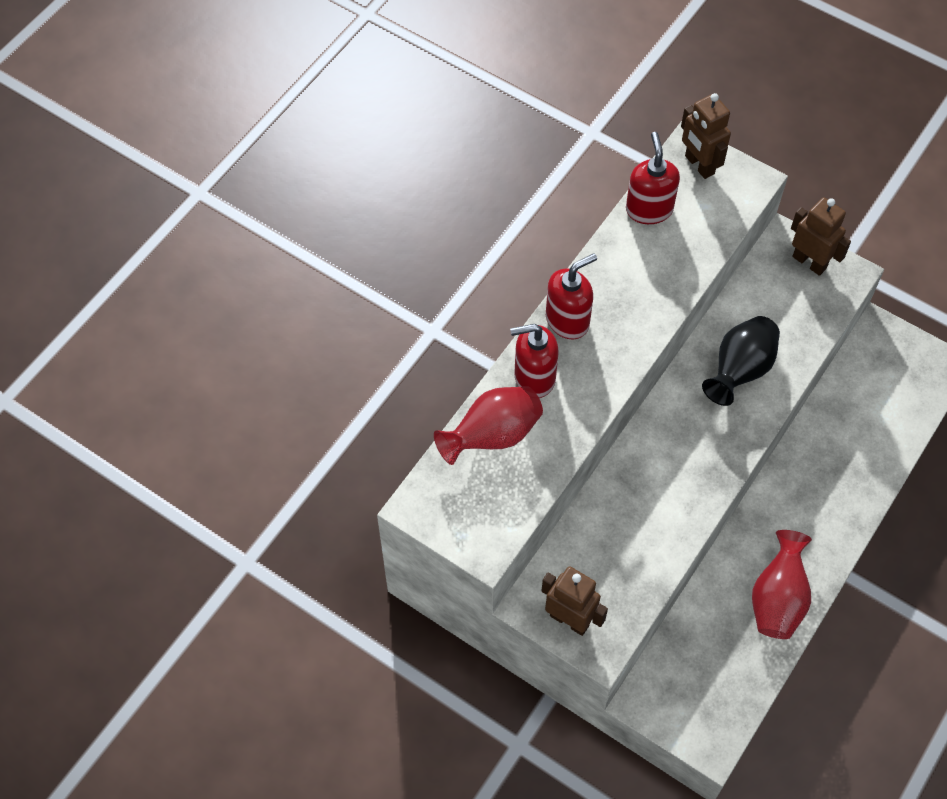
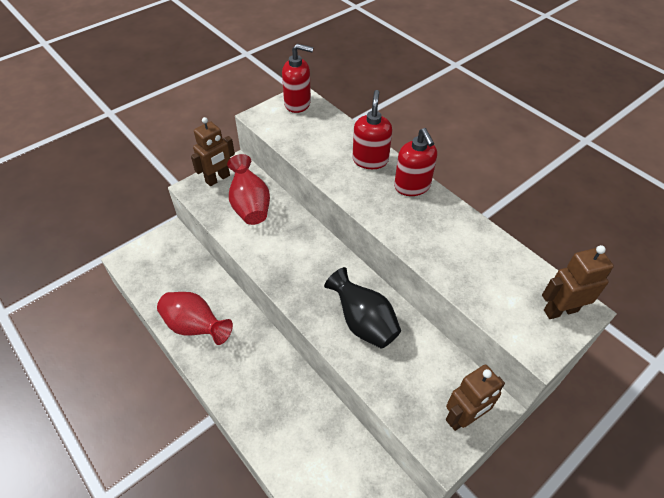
camera: 105 degrees right, 10 degrees down
red vase [434,386,543,465] -> red vase moved to [227,154,270,225]
red soap dispenser [626,132,680,224] -> red soap dispenser moved to [282,44,314,113]

